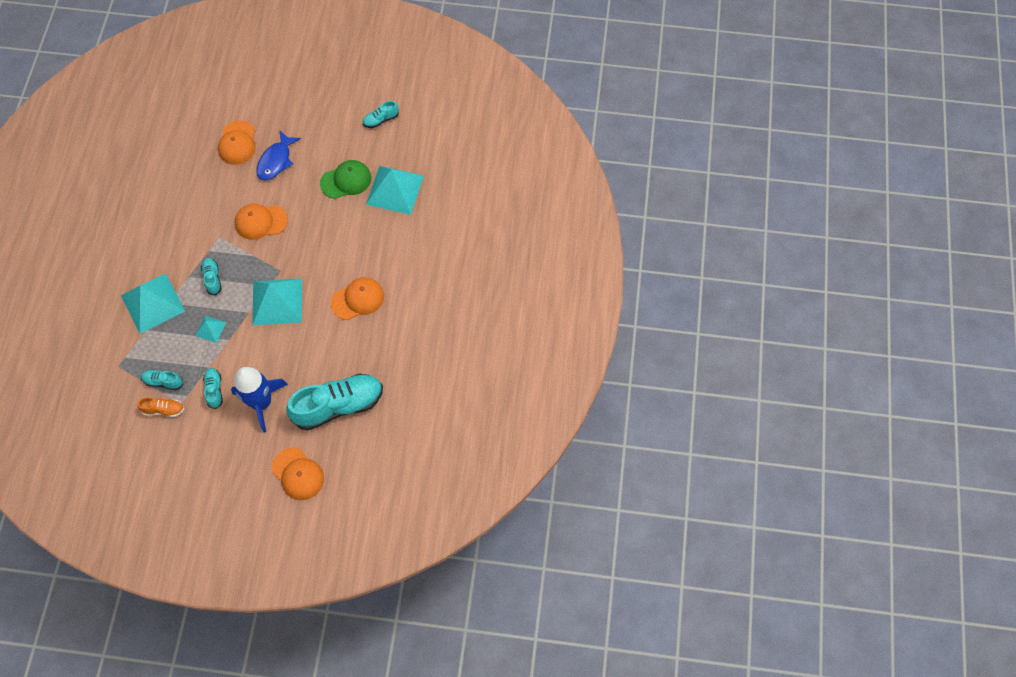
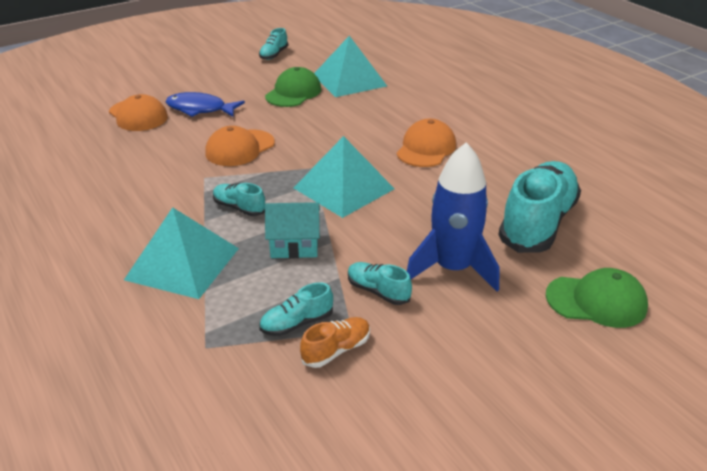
camera: 40 degrees left, 30 degrees down
turquoise pyramid [195,316,226,343] -> turquoise house [265,202,320,258]
blue fish [256,131,301,180] -> blue fish turned 120 degrees clockwise [166,92,245,117]
orange cap [272,447,324,500] -> green cap [546,268,648,328]

